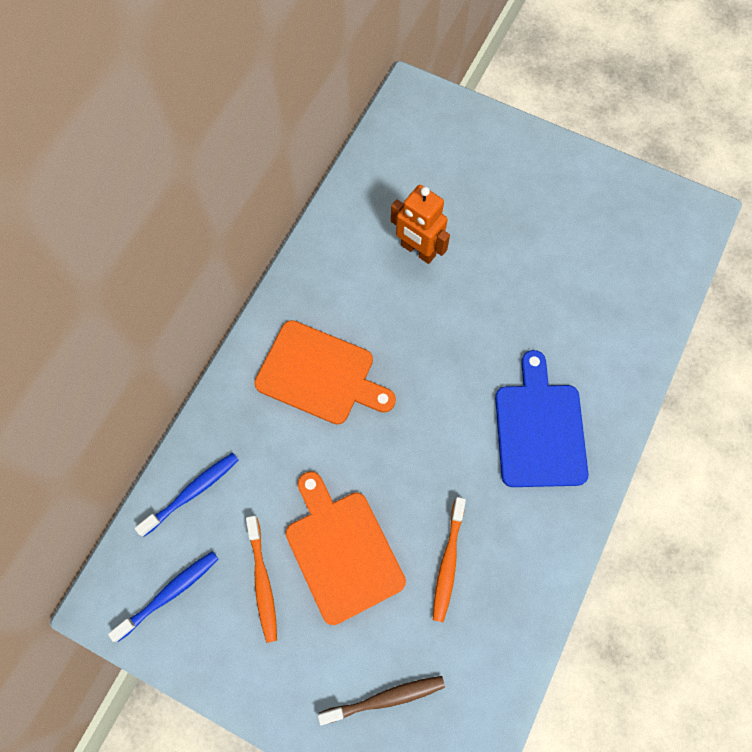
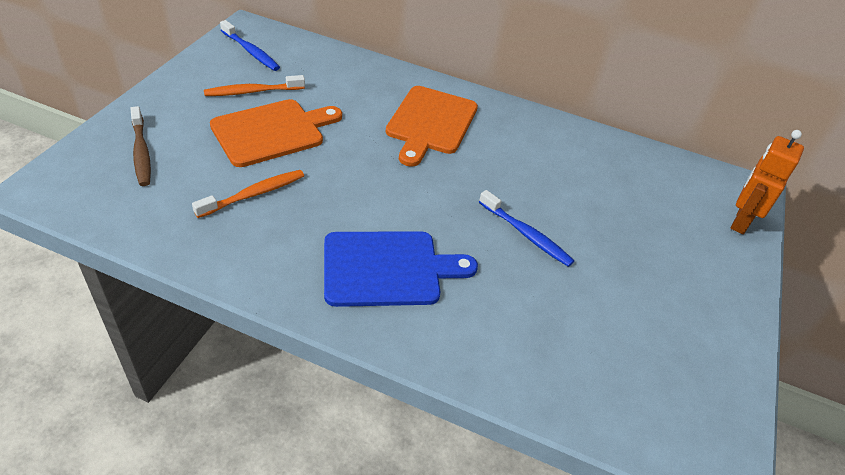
camera: 80 degrees right, 25 degrees down
blue toothbrush [135,453,238,537] -> blue toothbrush moved to [479,190,574,267]
orange robot [391,185,450,264] -> orange robot moved to [731,130,804,234]
orange toothbrush [433,497,466,622] -> orange toothbrush turned 135 degrees clockwise [192,170,304,218]

